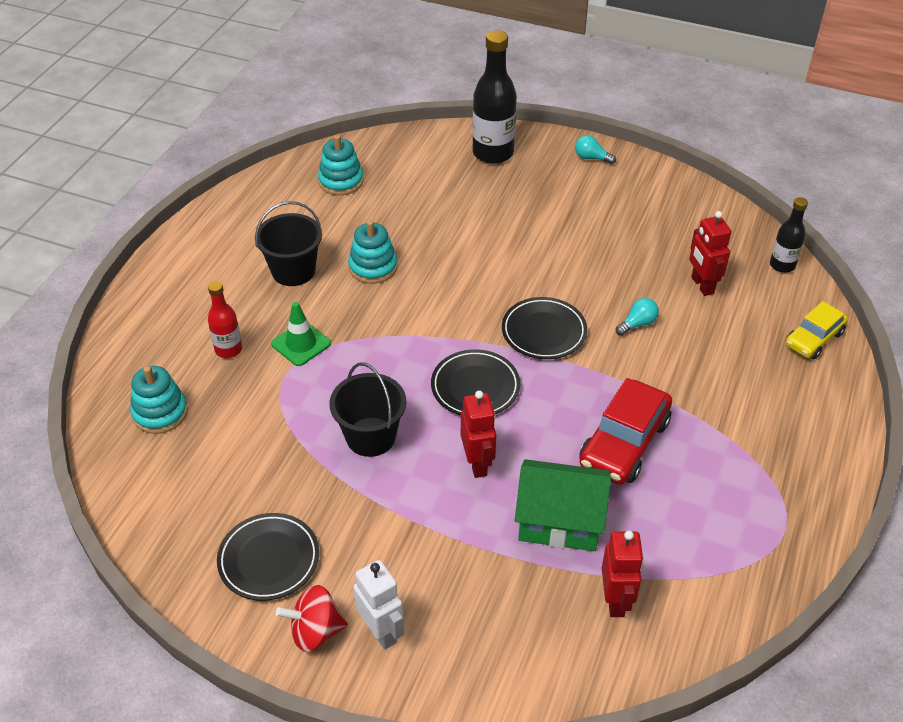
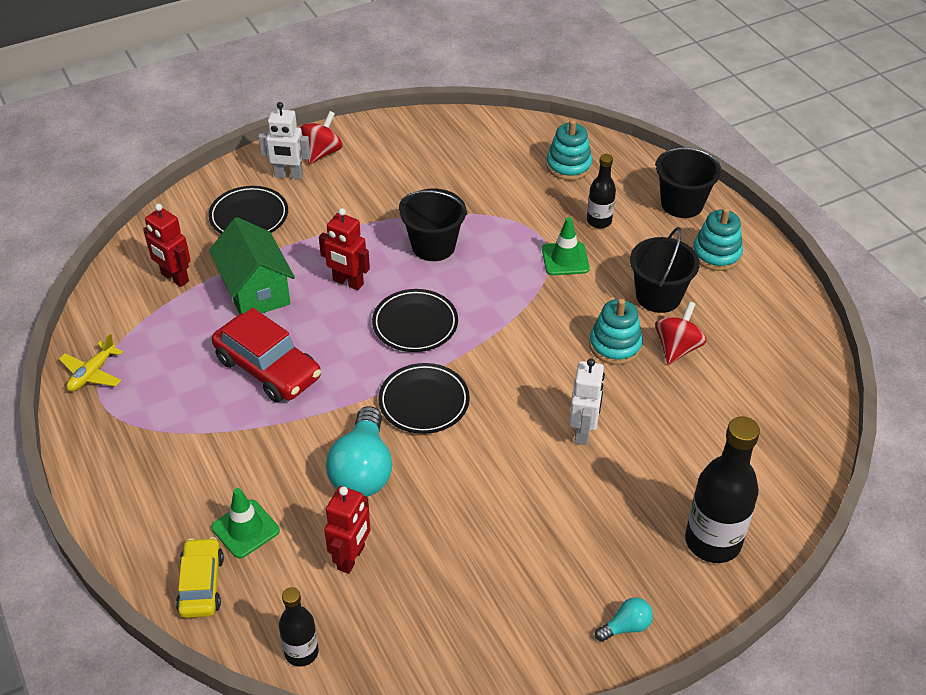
camera: 130 degrees right, 0 degrees up
red bottle [208,281,242,358] -> black bottle [587,154,616,228]
black plate [217,513,319,601] -> black plate moved to [208,186,288,234]
turquoise stacking toy [318,135,363,195] -> turquoise stacking toy moved to [692,207,743,271]
green house [515,459,611,551] -> green house turned 75 degrees counterclockwise [209,217,295,314]
red car [579,378,672,485] -> red car turned 150 degrees clockwise [212,308,321,403]
turquoise light bulb [616,298,659,336] -> turquoise light bulb [326,406,392,497], size x2.09
red robot [689,211,731,296] -> red robot turned 90 degrees clockwise [324,486,371,574]
none -> yellow plane [59,334,123,391]
none -> green traffic cone [211,488,280,558]
none -> white robot [569,358,605,445]
none -> black bucket [655,147,722,218]
none -> red spinning top [655,301,707,365]

